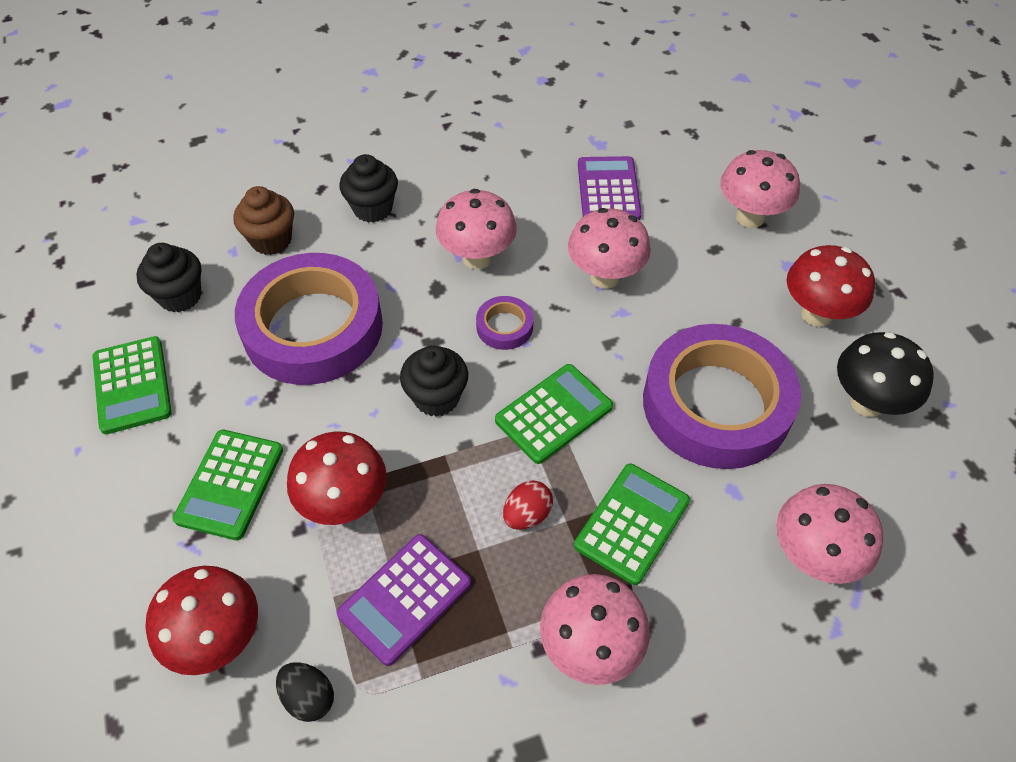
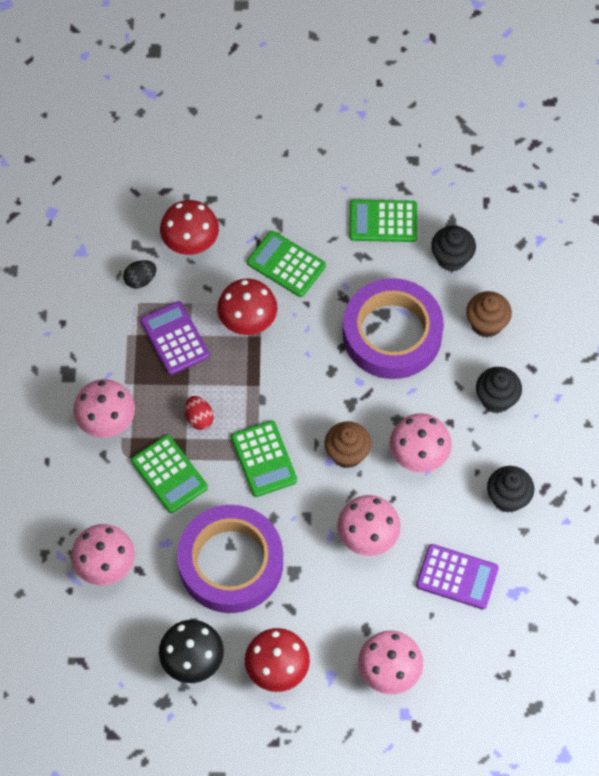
camera: 110 degrees right, 10 degrees up
black cupcake [400,345,468,417] -> black cupcake moved to [487,466,534,513]
purple tape [476,296,533,350] -> brown cupcake [325,421,371,468]

